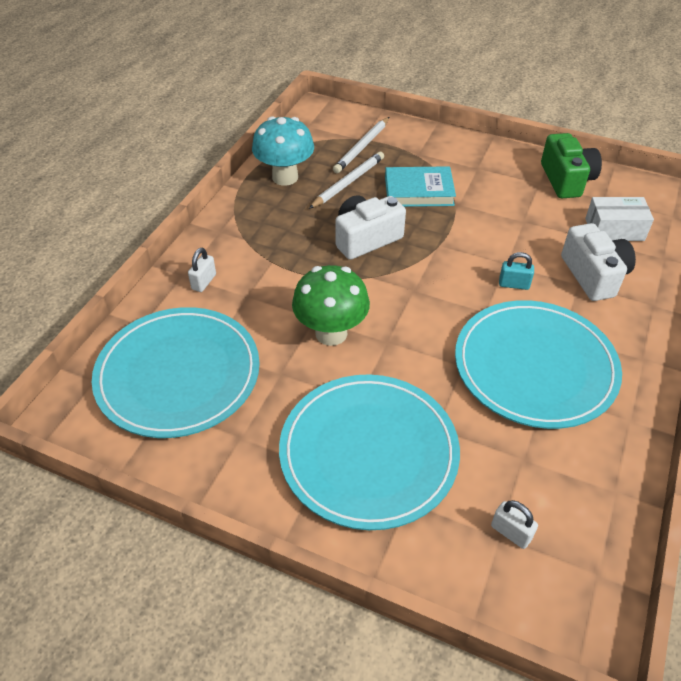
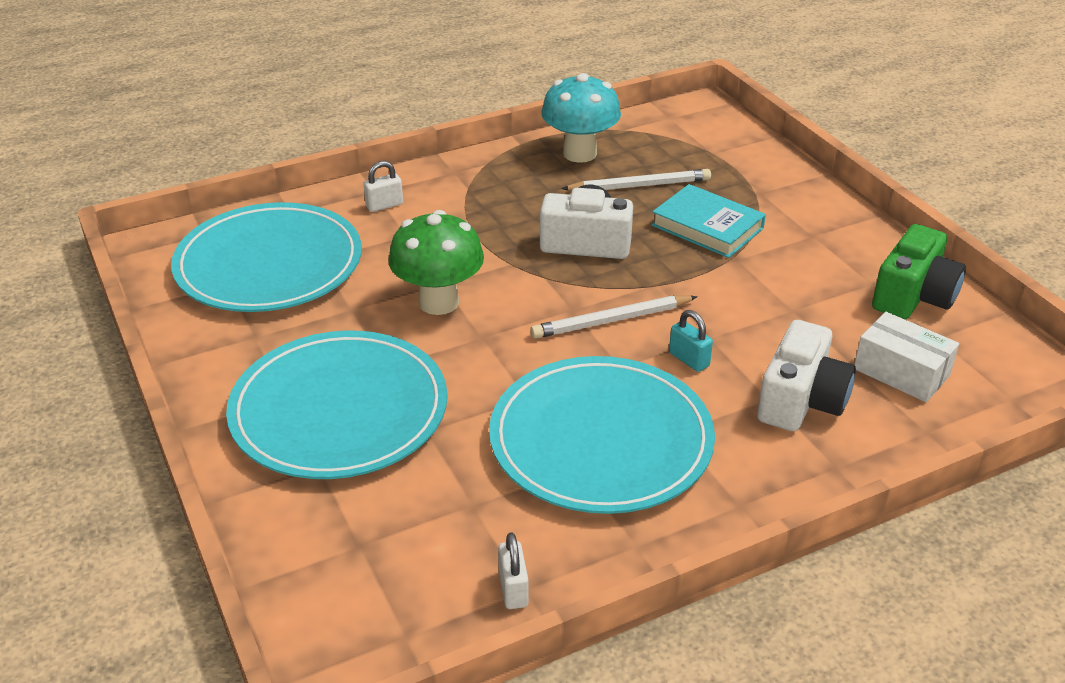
camera: 40 degrees right, 10 degrees down
white pencil [333,117,389,173] -> white pencil moved to [530,295,698,339]
white padlock [491,500,538,549] -> white padlock moved to [498,532,528,609]

